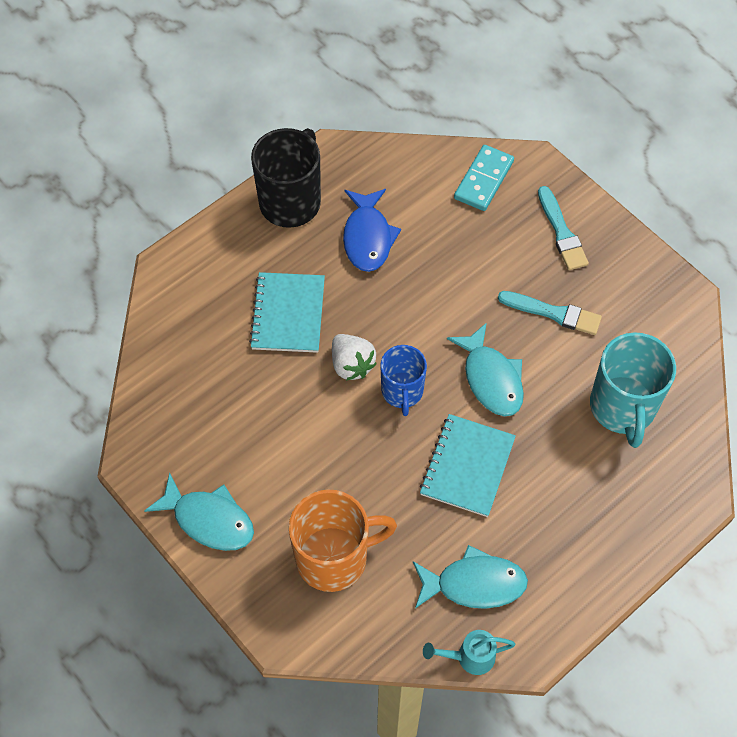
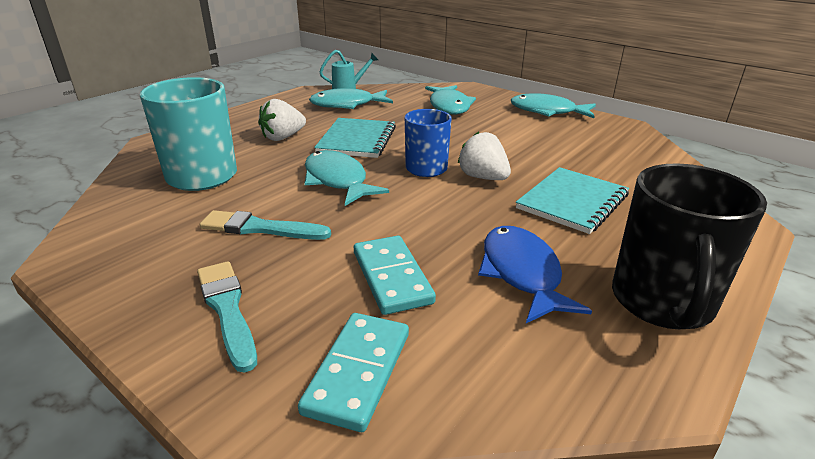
camera: 170 degrees right, 30 degrees down
turquoise notebook [249,272,325,353] -> turquoise notebook turned 45 degrees clockwise [516,167,629,234]
orange mug [289,490,397,592] -> turquoise fish [425,85,476,115]
none -> white strawberry [258,99,306,141]
none -> turquoise domino [354,236,436,315]

